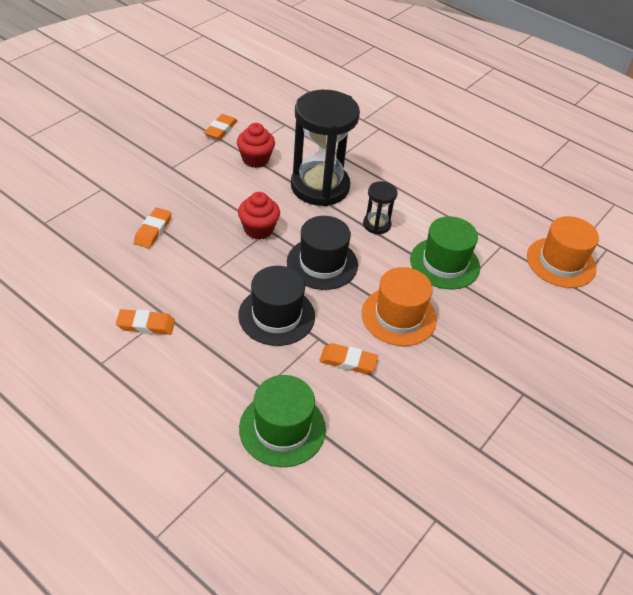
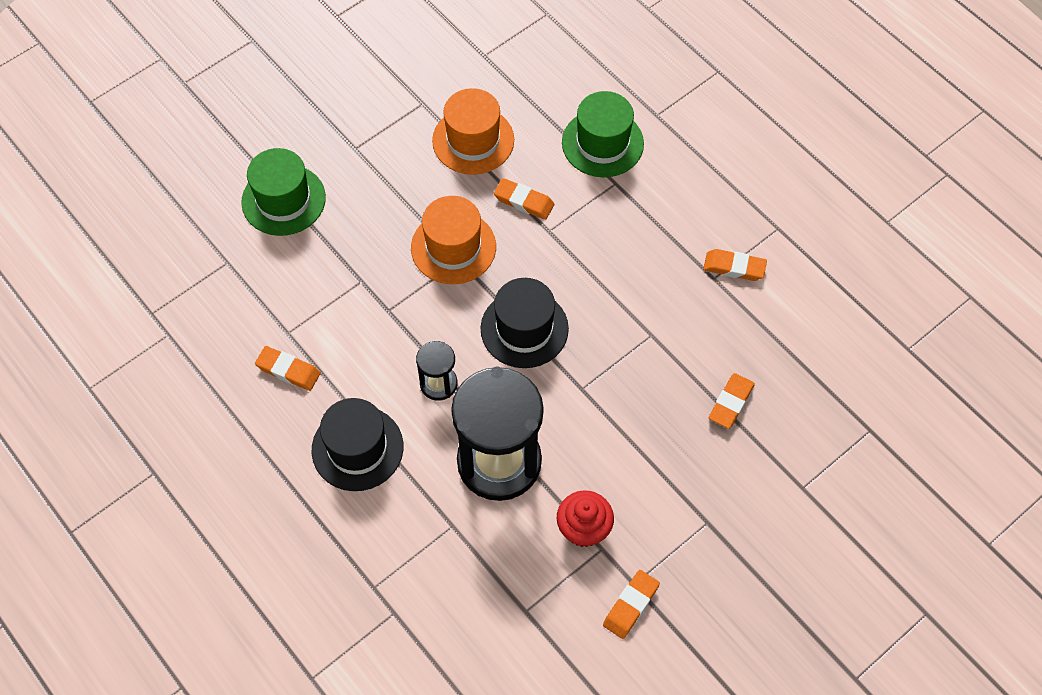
camera: 165 degrees left, 15 degrees up
red cupcake [238,192,280,240] -> none
black hat [238,266,315,346] -> black hat moved to [312,398,403,491]
green hat [410,216,480,289] -> green hat moved to [241,148,326,236]
orange hat [527,216,599,288] -> orange hat moved to [432,88,514,175]
none -> orange eraser [255,346,321,391]

